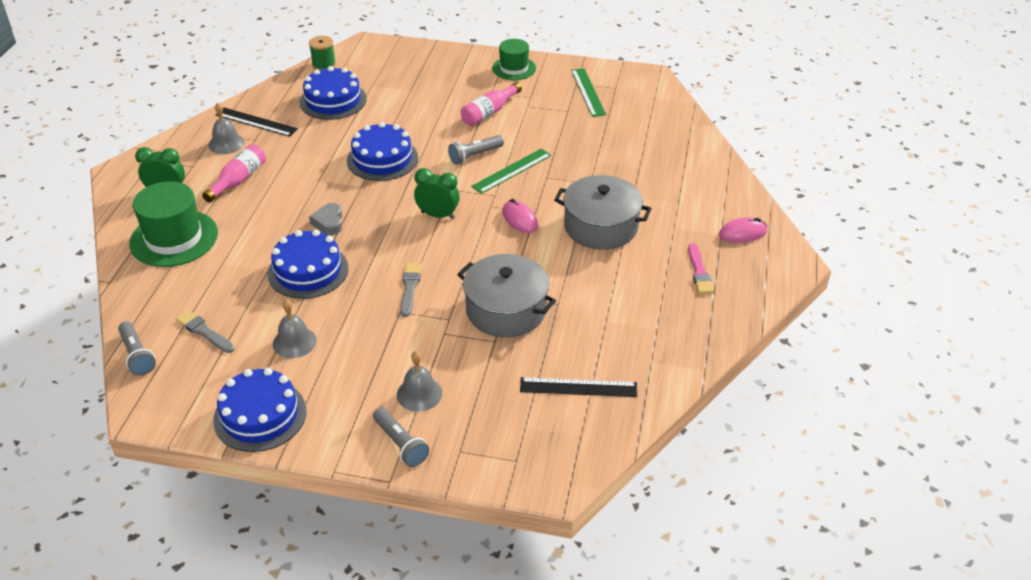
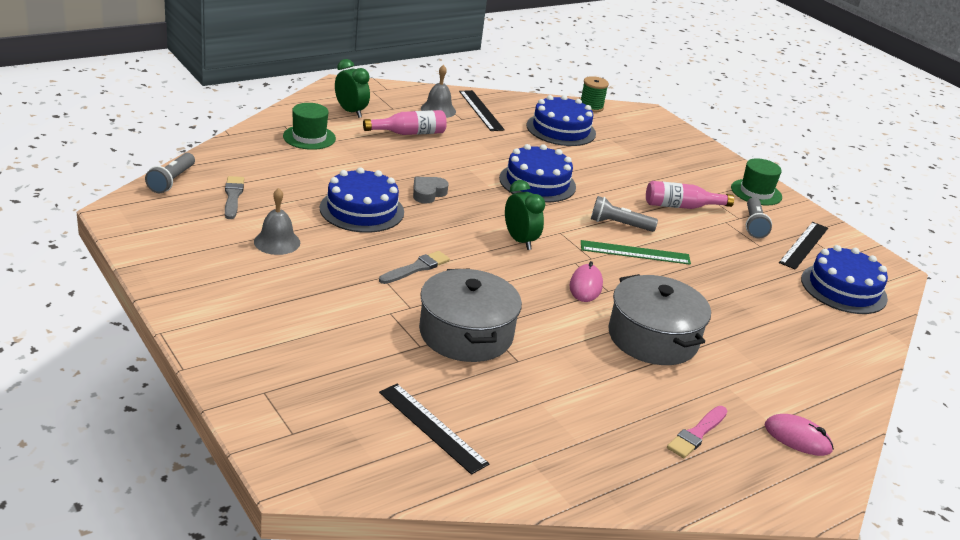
camera: 40 degrees right, 10 degrees down
green hat [129,181,218,267] -> green hat [283,103,336,150], size x0.62
blue cake [213,368,306,452] -> blue cake moved to [801,245,888,314]
grey flashlight [373,408,429,467] -> grey flashlight moved to [746,197,772,238]
grey bell [397,351,442,412] -> none
green ruler [571,68,606,117] -> black ruler [779,222,828,270]

